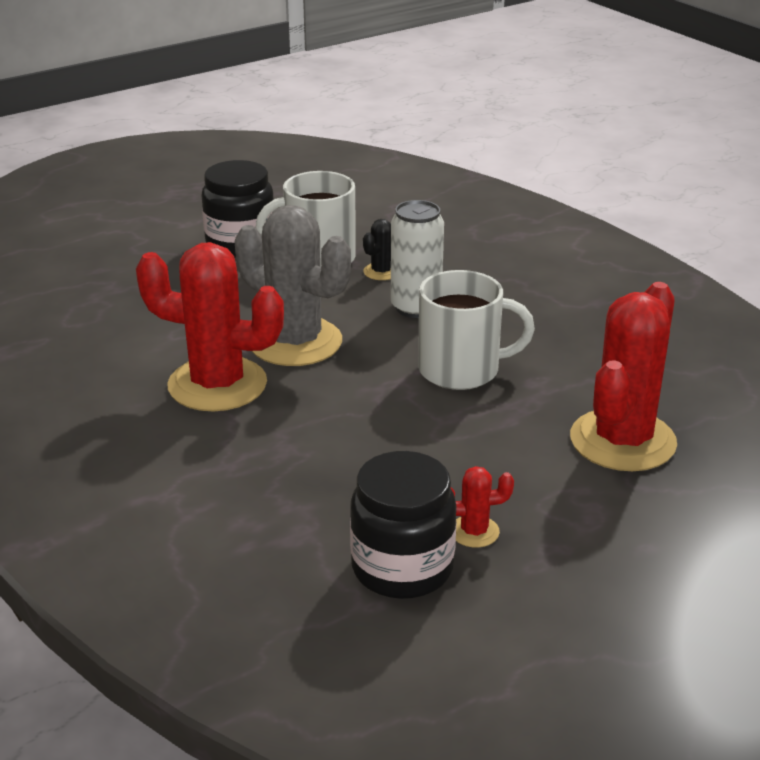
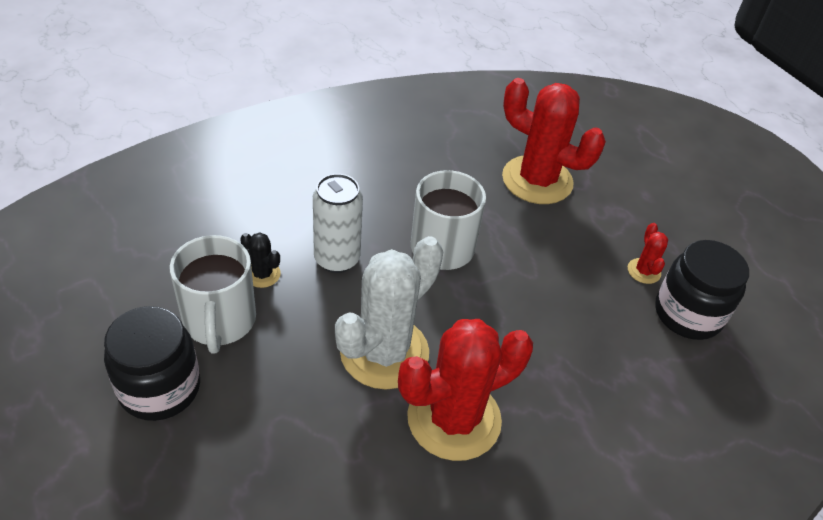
camera: 90 degrees left, 15 degrees up
red cactus [136,242,284,411] -> red cactus turned 45 degrees clockwise [398,319,533,461]
grey cactus [235,205,351,366] -> white cactus [335,236,443,390]

